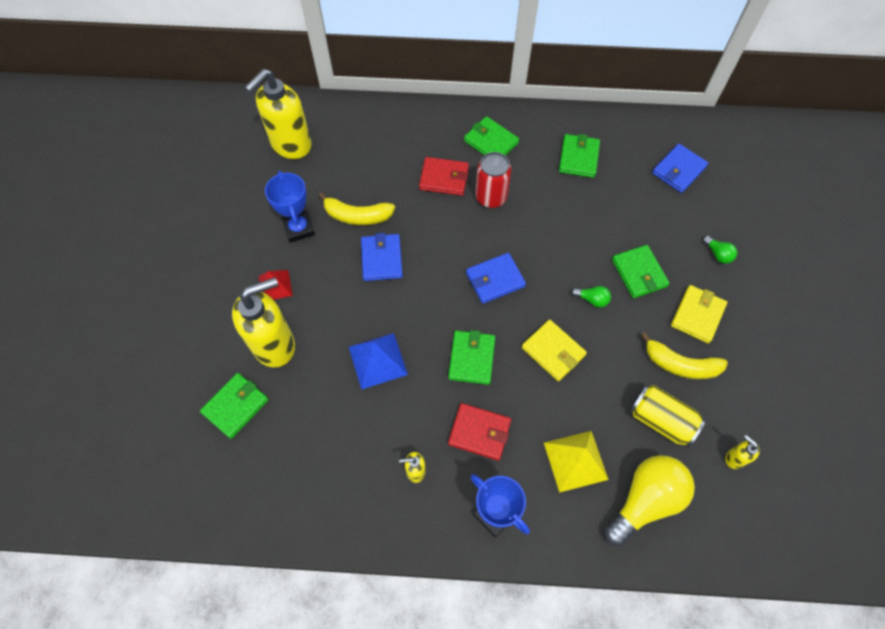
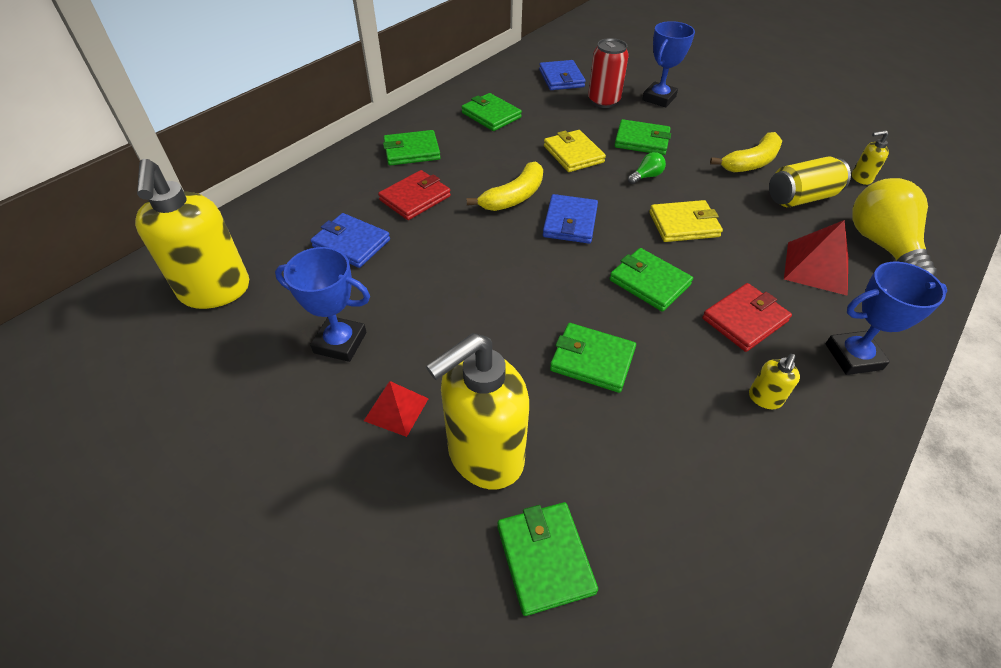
camera: 55 degrees left, 15 degrees down
yellow soap dispenser [232,277,295,367] -> yellow soap dispenser turned 135 degrees counterclockwise [426,333,529,489]
yellow banana [319,192,395,225] -> yellow banana moved to [467,161,543,211]
blue pyramid [349,333,408,390] -> green wallet [550,323,636,393]
blue wallet [361,233,403,281] -> blue wallet moved to [310,213,390,268]
red can [475,152,511,208] -> red can moved to [588,38,629,108]
yellow pyramid [544,431,609,493] -> red pyramid [784,220,848,296]
yellow wallet [671,285,727,343] -> yellow wallet moved to [544,130,606,172]
green light bulb [703,236,737,264] -> blue trophy [642,21,695,107]

